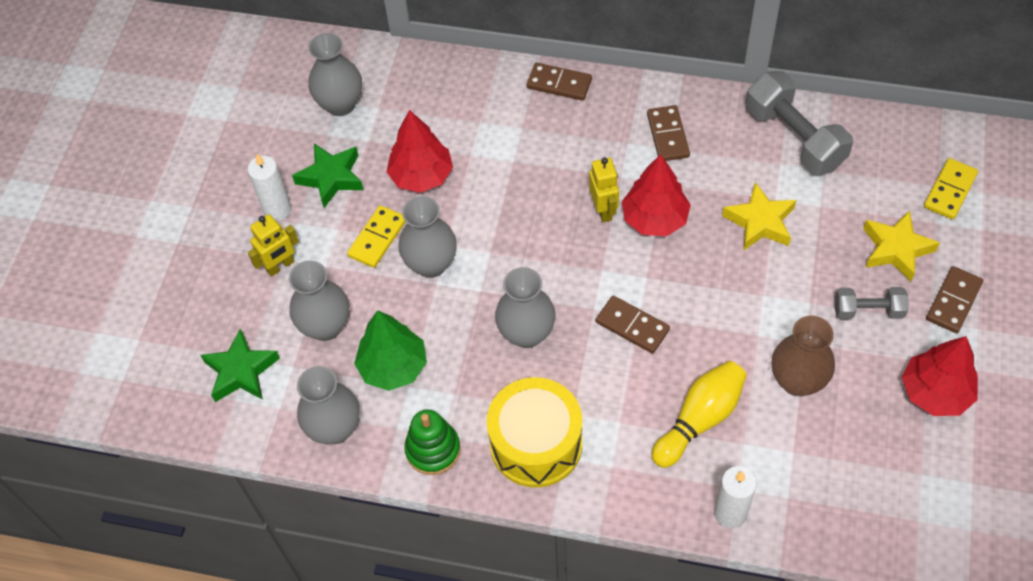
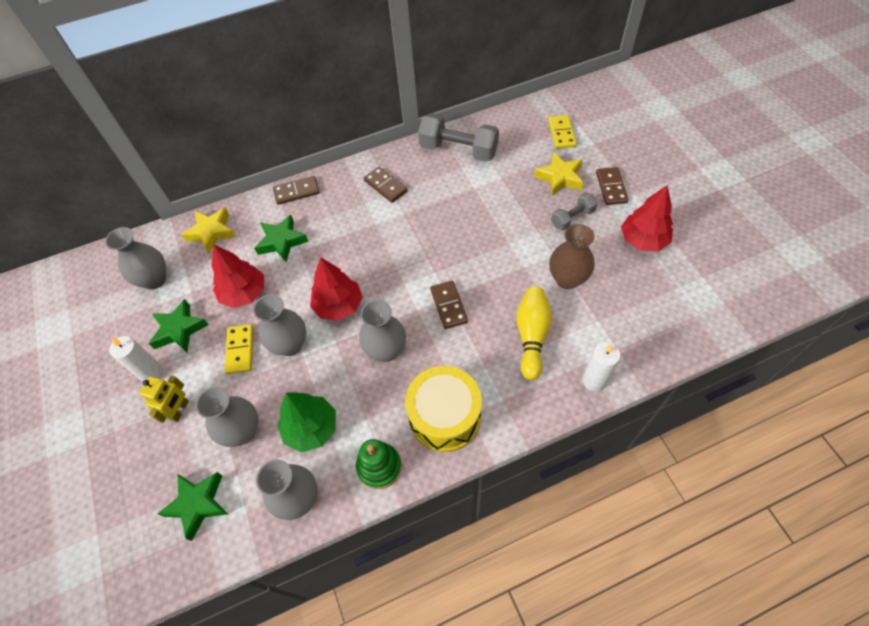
camera: 35 degrees left, 0 degrees up
yellow robot [589,158,619,222] -> none
brown domino [596,295,670,354] -> brown domino turned 75 degrees clockwise [430,281,468,329]
red tree [622,154,691,236] -> red tree moved to [310,258,363,321]
yellow star [722,182,796,251] -> yellow star moved to [181,208,236,254]
none -> green star [254,215,309,262]

